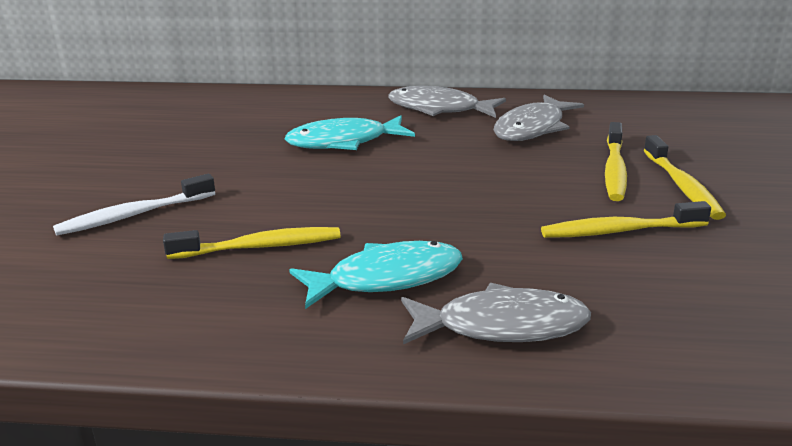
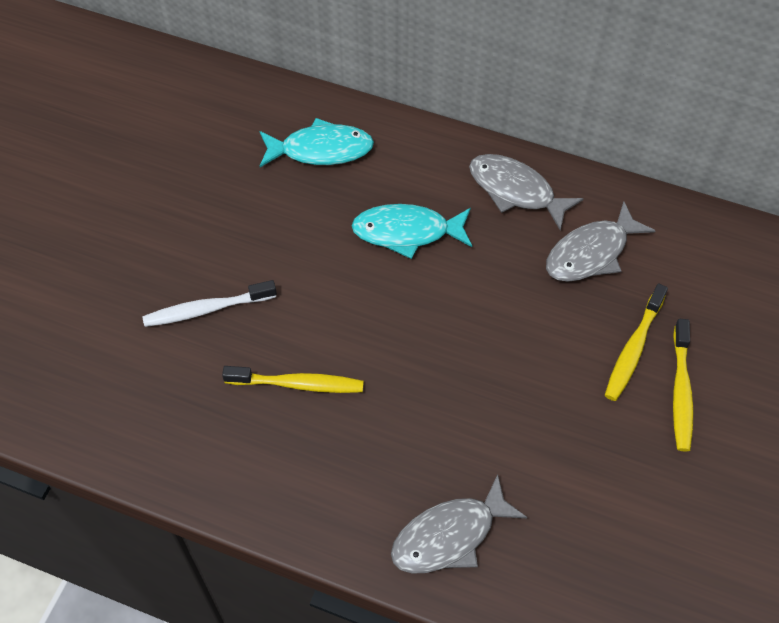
camera: 15 degrees right, 30 degrees up
turquoise fish [289,241,463,309] -> turquoise fish moved to [260,118,374,167]
grey fish [401,283,591,344] -> grey fish turned 135 degrees clockwise [391,474,527,574]
yellow toothbrush [541,201,711,238] -> none

